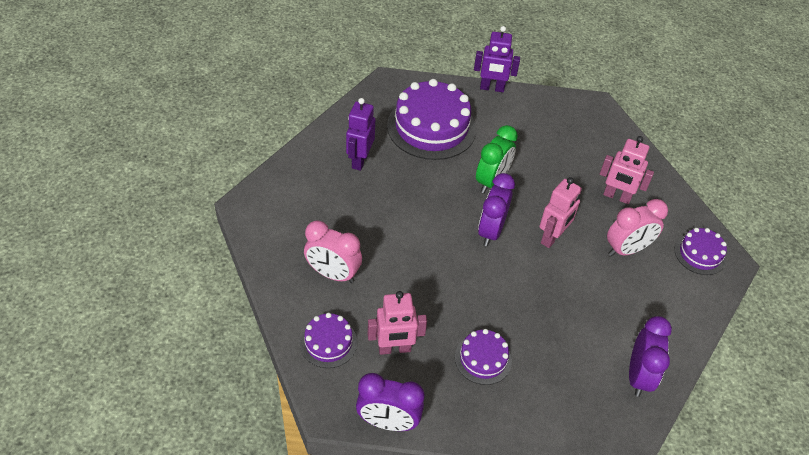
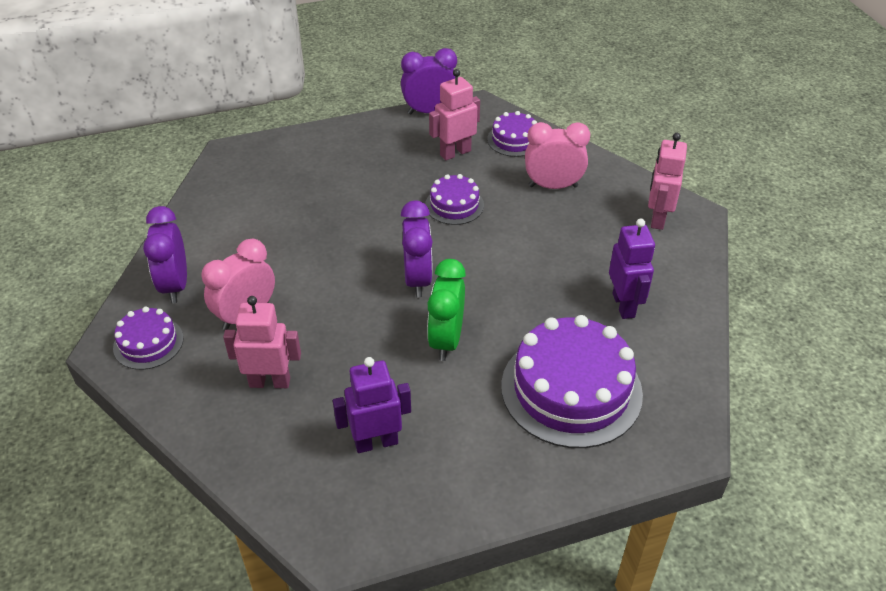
camera: 160 degrees right, 5 degrees down
purple cake [455,329,512,385] -> purple cake moved to [425,174,484,225]
purple robot [474,26,520,92] -> purple robot moved to [333,357,411,453]
pink robot [539,177,582,248] -> pink robot moved to [648,133,687,230]
purple clock [629,316,672,397] -> purple clock moved to [143,206,187,303]

